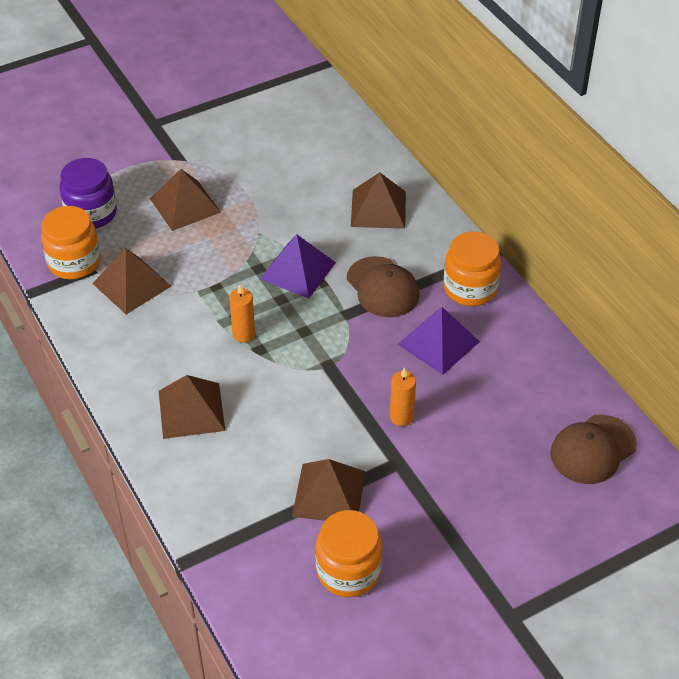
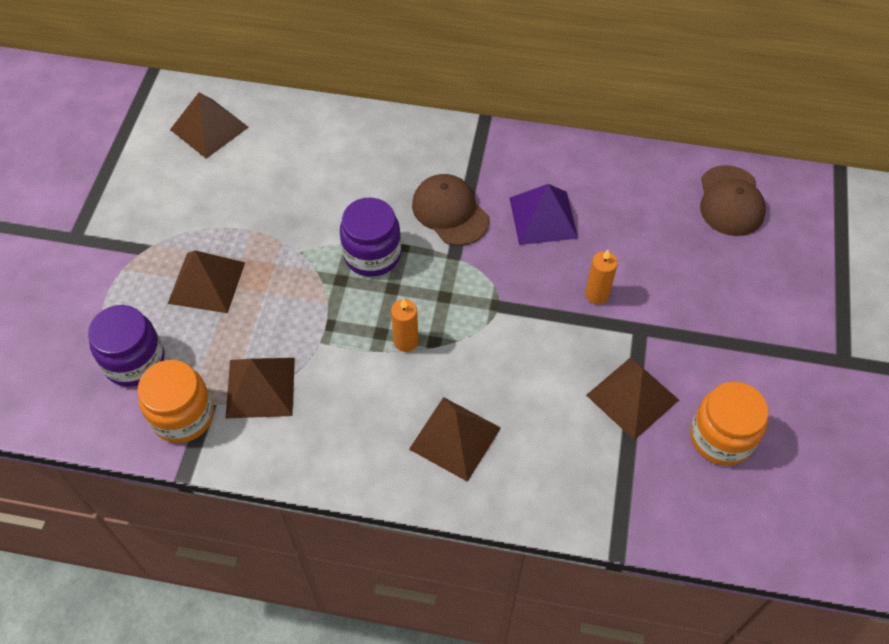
camera: 50 degrees left, 10 degrees up
purple pyramid [260,235,336,298] -> purple jar [340,198,401,277]
brown cap [347,256,420,317] -> brown cap turned 135 degrees counterclockwise [412,174,489,246]
brown pyramid [351,172,406,229] -> brown pyramid moved to [170,93,249,159]
orange jar [443,231,501,306] -> none

